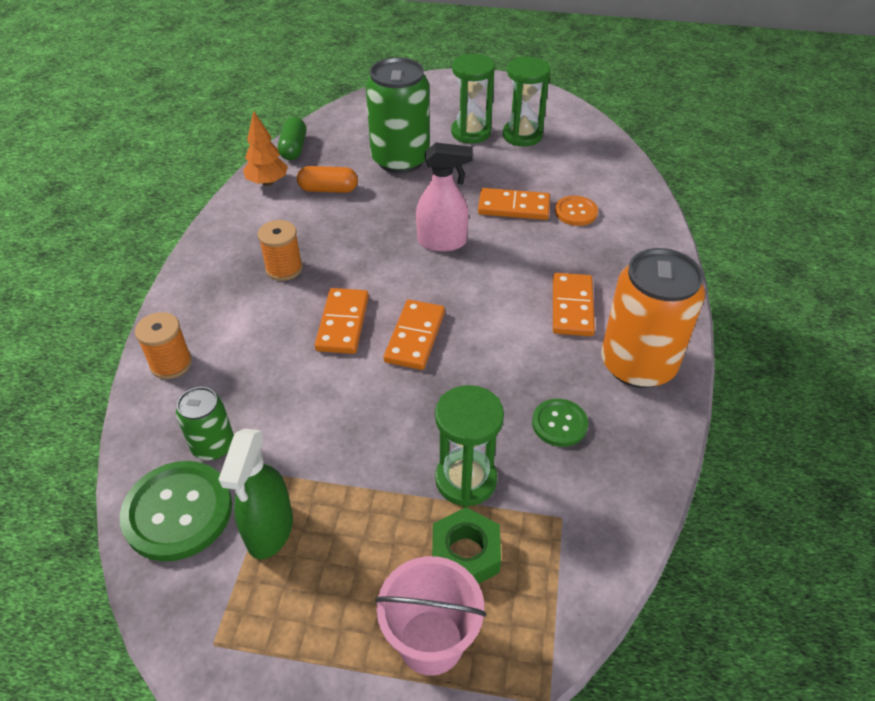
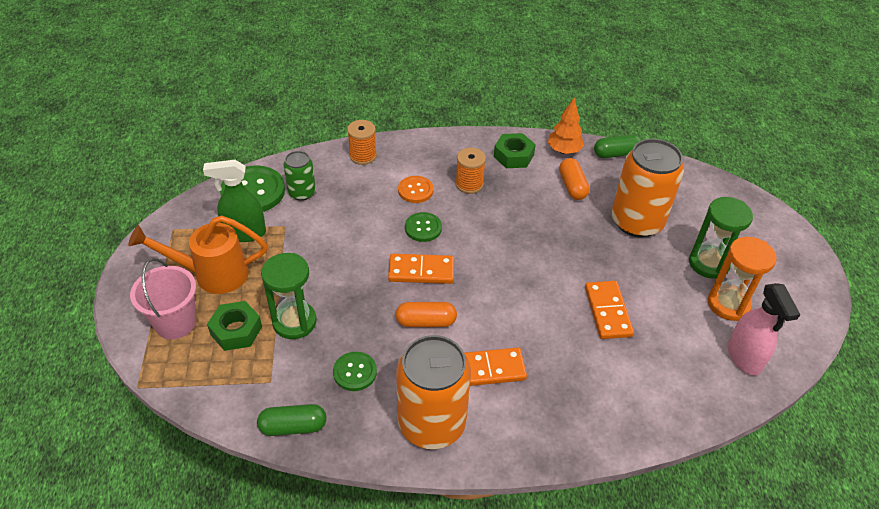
camera: 75 degrees right, 0 degrees up
orange domino [315,288,369,354] -> green button [405,212,442,242]
green can [366,57,430,174] -> orange can [612,139,684,237]
pink spray bottle [416,143,473,252] -> pink spray bottle moved to [728,283,800,375]
green hourglass [503,57,550,147] -> orange hourglass [707,237,777,321]
orange button [555,196,598,226] -> orange button moved to [398,176,433,203]
none -> orange watering can [128,216,268,294]
none -> green capsule [257,404,327,436]
none -> orange capsule [396,302,457,327]
none -> green nut [494,133,536,168]

